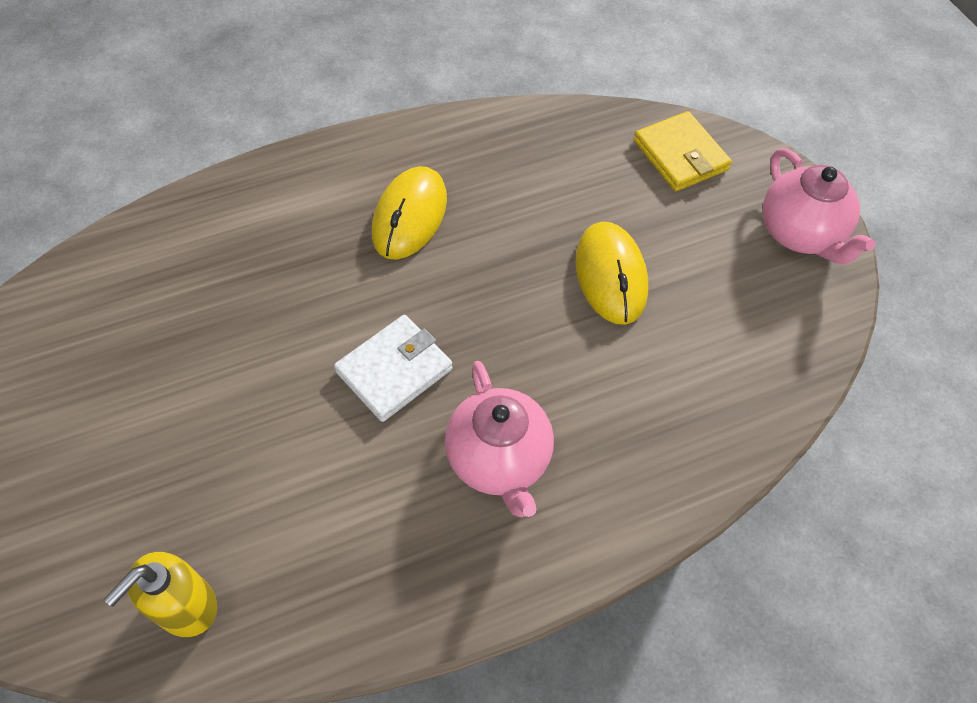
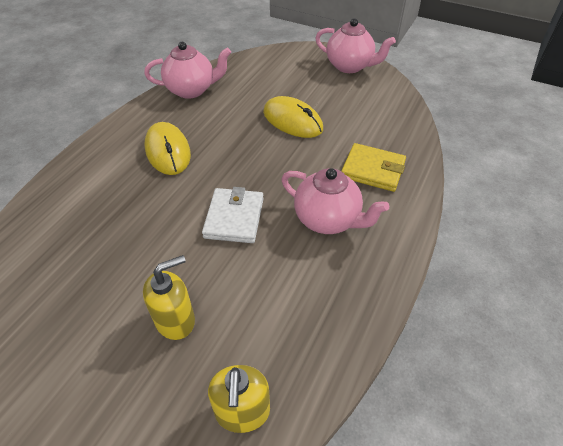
camera: 40 degrees left, 10 degrees down
yellow wallet [634,111,732,191] -> yellow wallet moved to [341,143,406,192]
none -> yellow soap dispenser [143,255,195,340]
none -> pink teapot [144,42,231,99]

